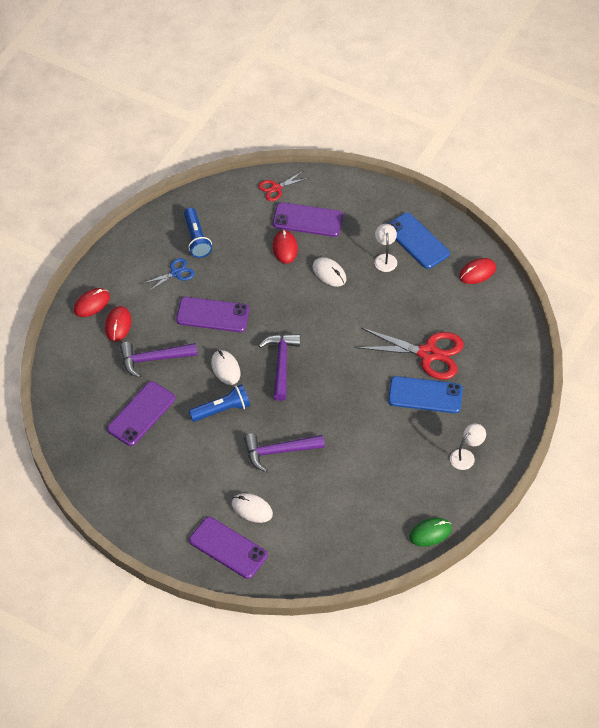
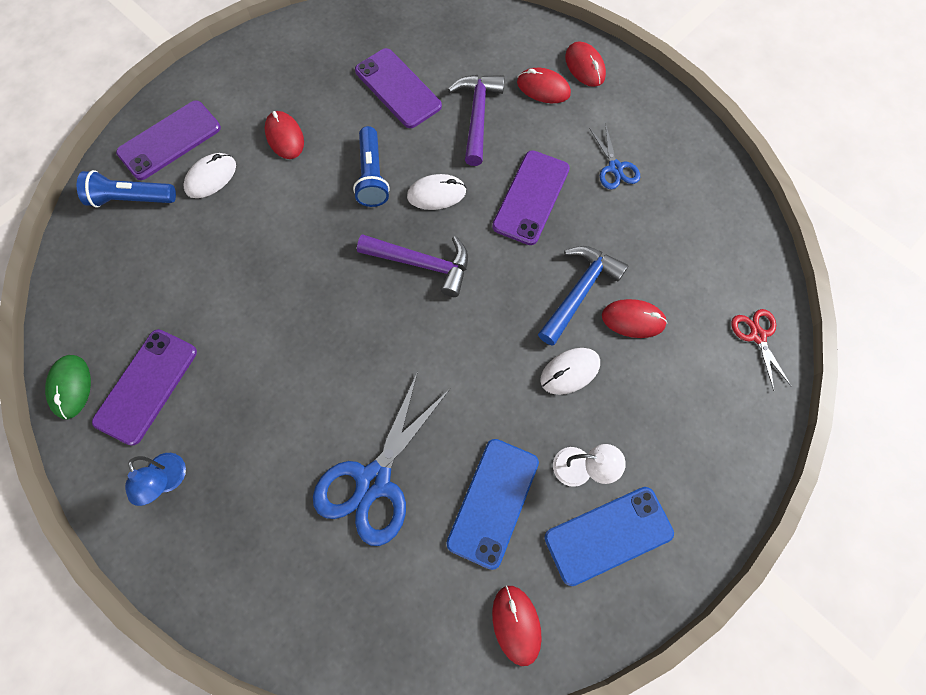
camera: 105 degrees right, 15 degrees up
blue flashlight [184,207,212,258] -> blue flashlight moved to [77,170,176,207]
purple hammer [244,434,325,472] -> none
purple phone [273,202,343,237] -> purple phone moved to [92,329,197,446]
red scissors [356,328,464,380] -> blue scissors [313,371,450,546]
blue phone [388,376,463,413] -> blue phone moved to [446,439,539,570]
white lamp [450,423,486,470] -> blue lamp [125,453,186,506]
none -> red mouse [265,111,304,159]
none -> blue hammer [538,246,629,346]

